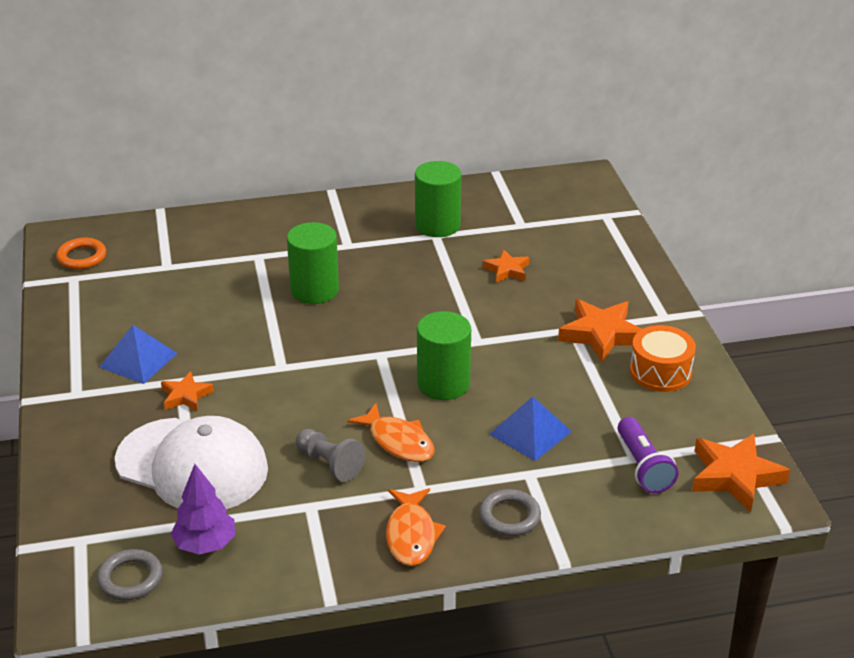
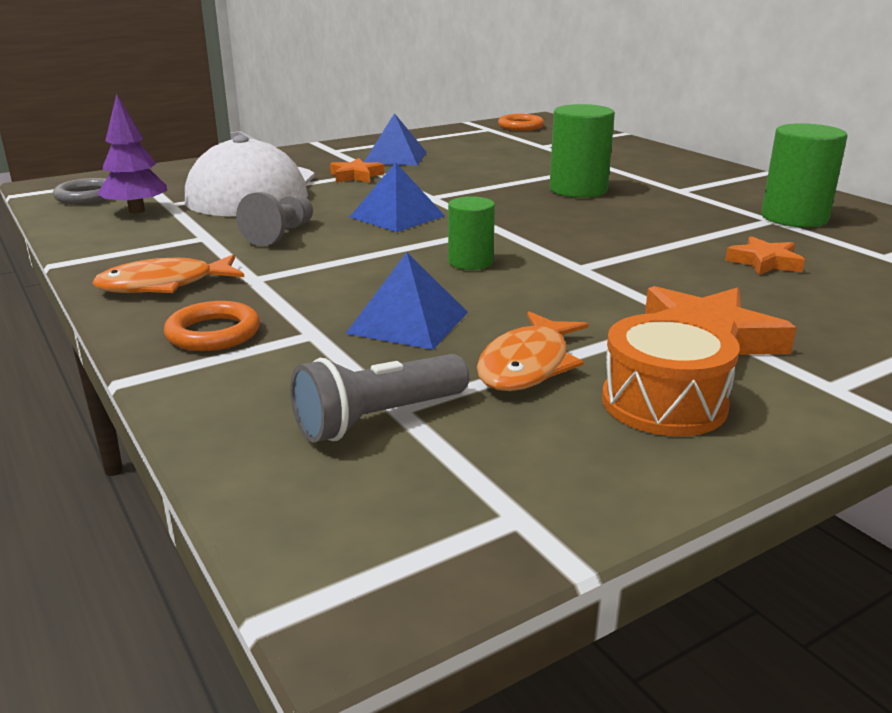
camera: 70 degrees right, 10 degrees down
orange fish [347,403,435,462] -> orange fish moved to [477,311,588,391]
green cylinder [417,311,471,400] -> green cylinder [448,196,495,270], size x0.61
grey ring [479,489,541,536] -> orange ring [164,301,260,351]
purple flashlight [618,417,679,493] -> grey flashlight [290,354,469,443]
orange star [692,434,790,512] -> none
none -> blue pyramid [350,162,445,232]

